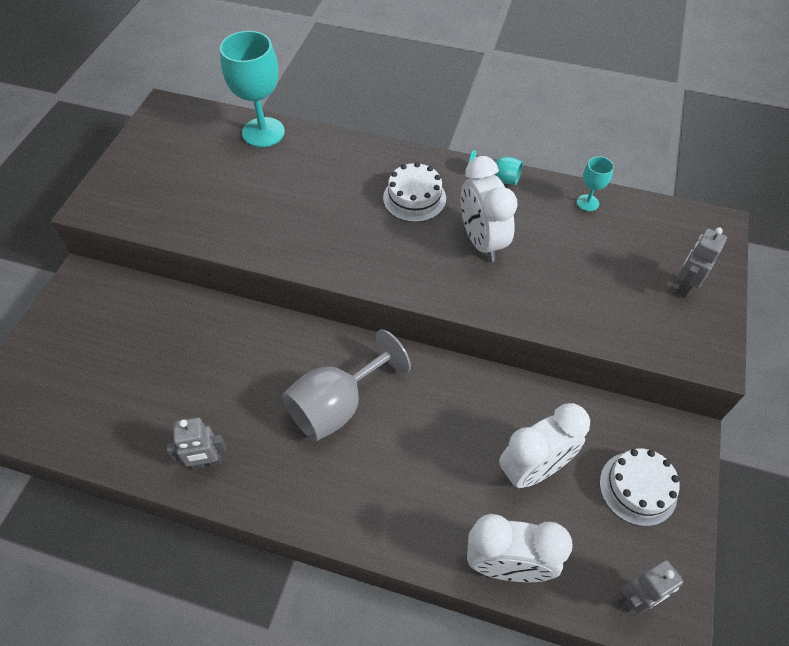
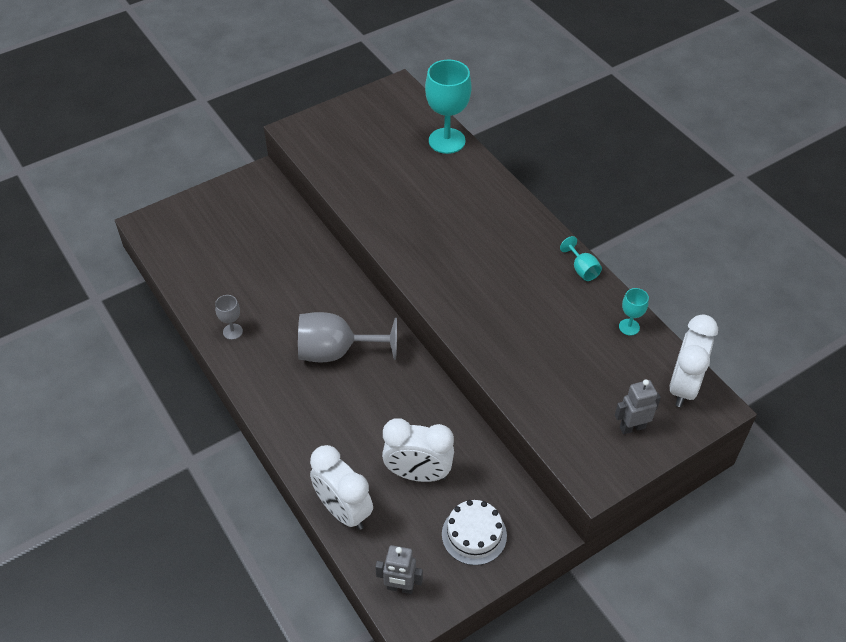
camera: 40 degrees right, 5 degrees down
grey robot [167,418,227,470] -> grey goblet [215,295,243,340]
white cake [383,162,446,222] -> none
white clock [460,156,518,262] -> white clock moved to [669,314,718,407]

